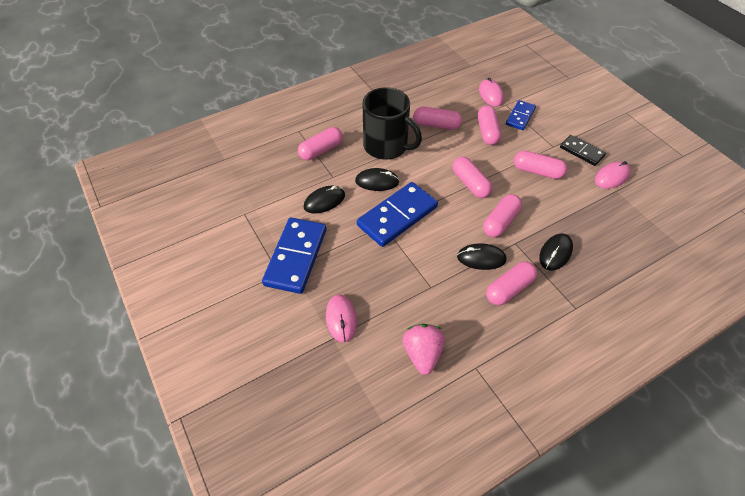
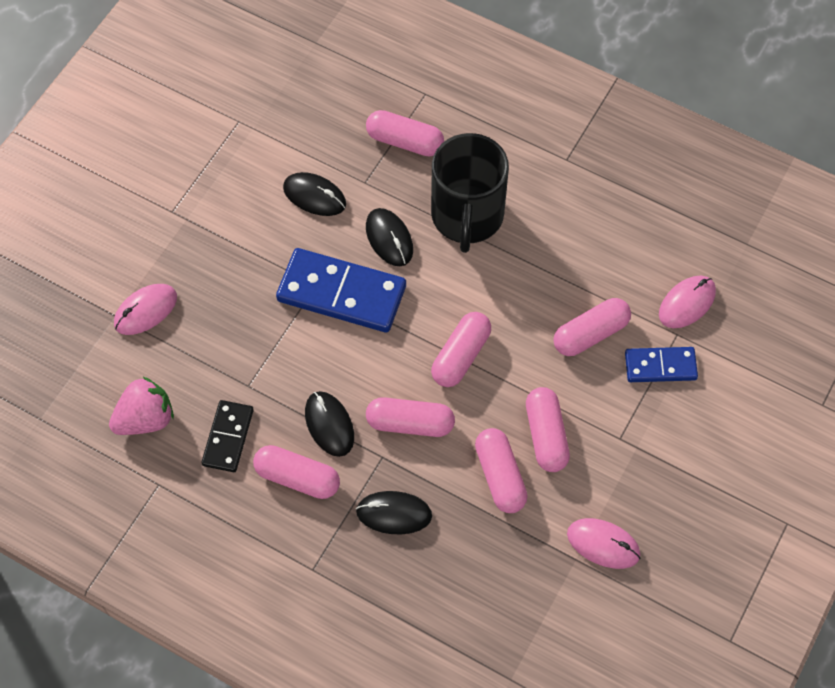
camera: 60 degrees right, 10 degrees up
blue domino [262,218,326,294] -> none
pink capsule [413,107,462,130] -> pink capsule moved to [475,428,528,513]
black domino [560,135,606,166] -> black domino moved to [201,400,254,472]

